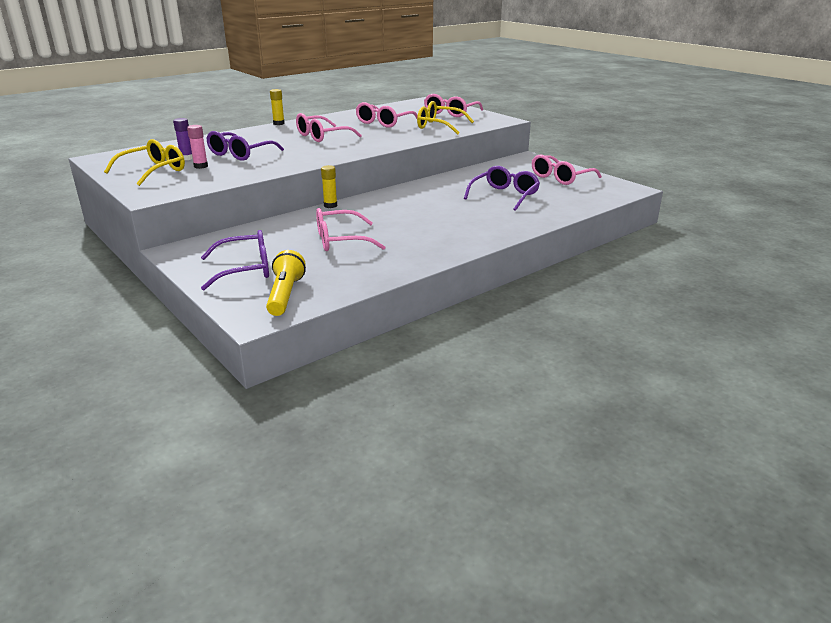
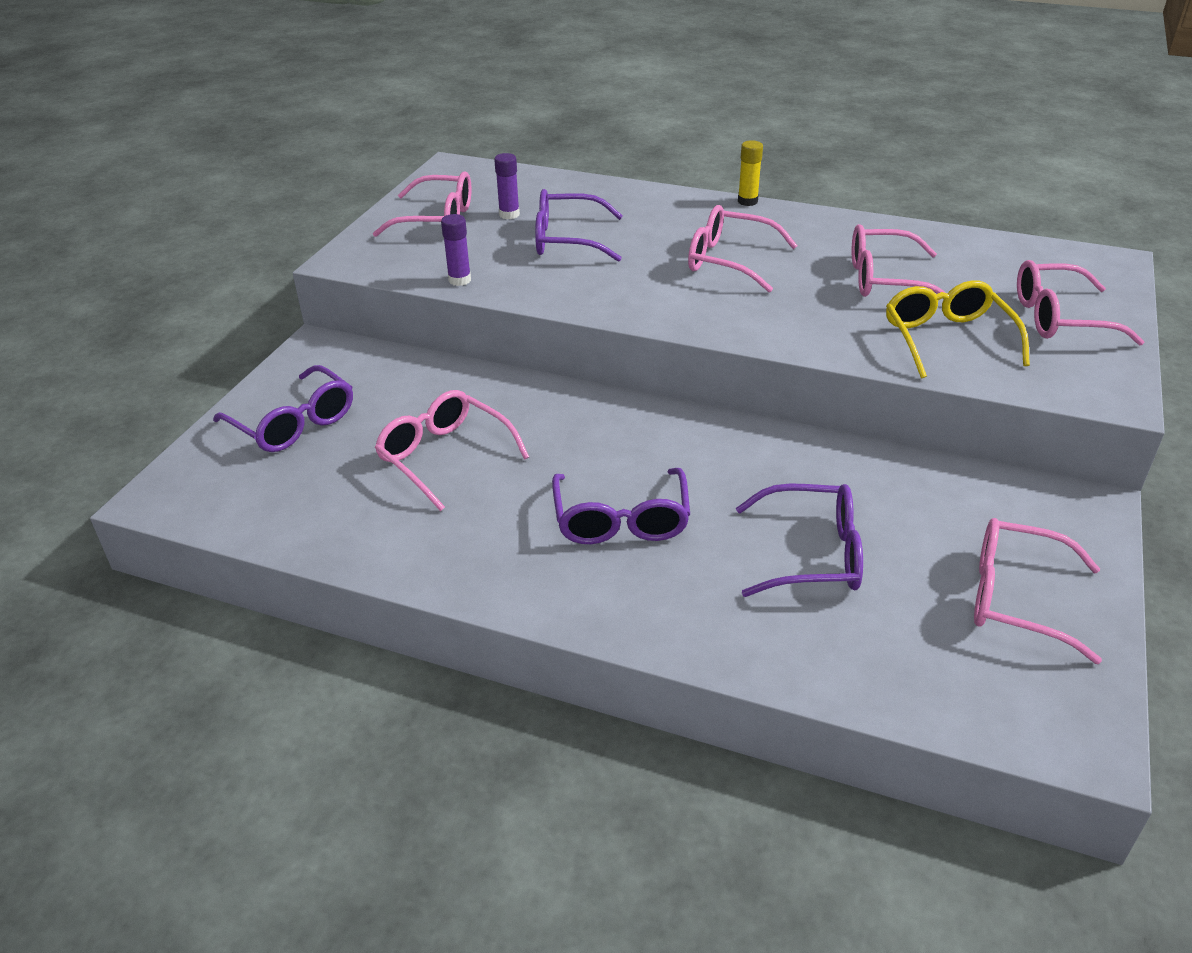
camera: 60 degrees right, 10 degrees up
yellow glasses [104,139,185,186] -> pink glasses [373,172,472,237]
pink glue stick [187,125,208,169] -> none
yellow flashlight [266,250,306,316] -> none
yellow glue stick [321,165,337,208] -> none
none -> purple glue stick [441,214,471,286]
none -> purple glasses [552,468,690,544]

